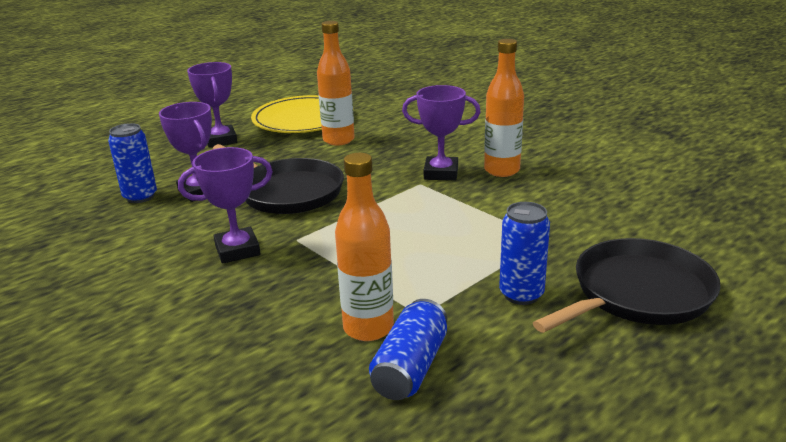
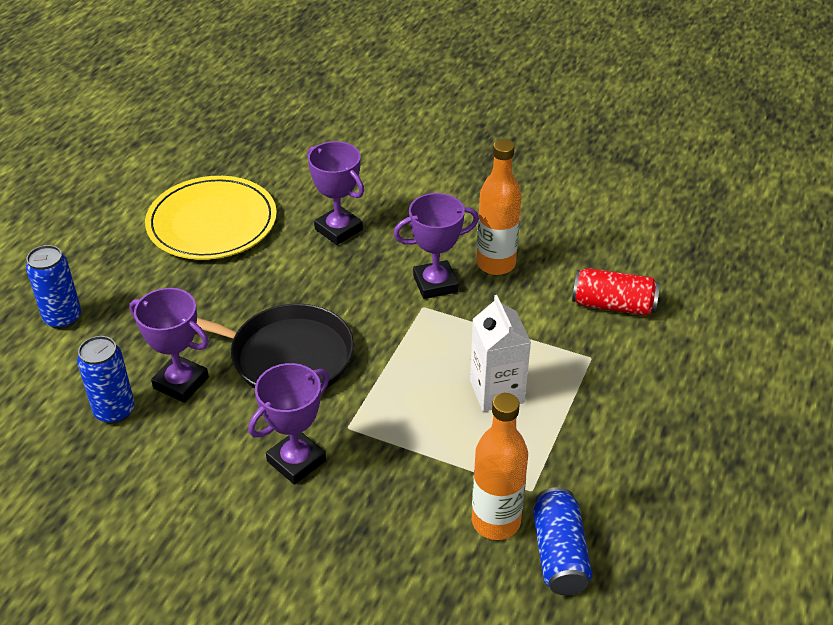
camera: 25 degrees left, 15 degrees up
purple trophy [187,62,237,148] -> purple trophy moved to [307,141,364,245]
orange bottle [317,21,355,145] -> none
blue can [499,202,550,305] -> blue can moved to [26,245,81,329]
black pan [533,238,721,333] -> none
none -> white carton [470,295,531,412]
none -> red can [572,268,660,316]

